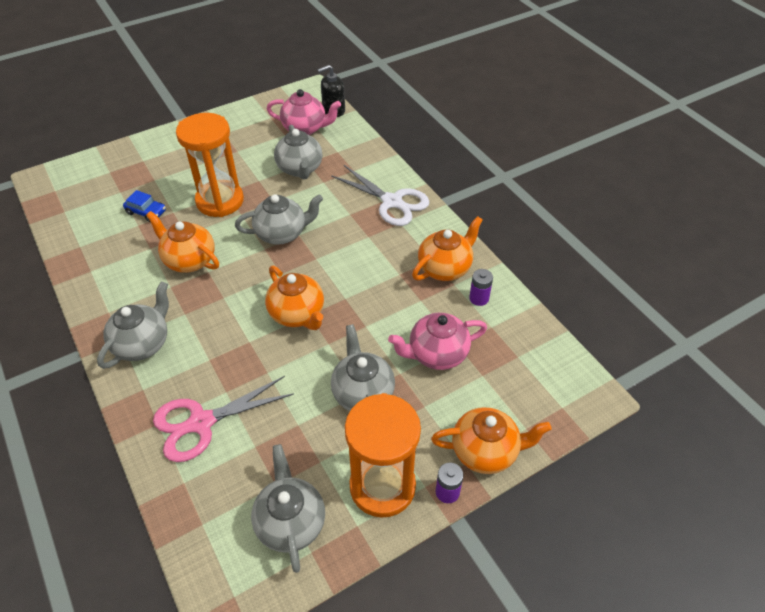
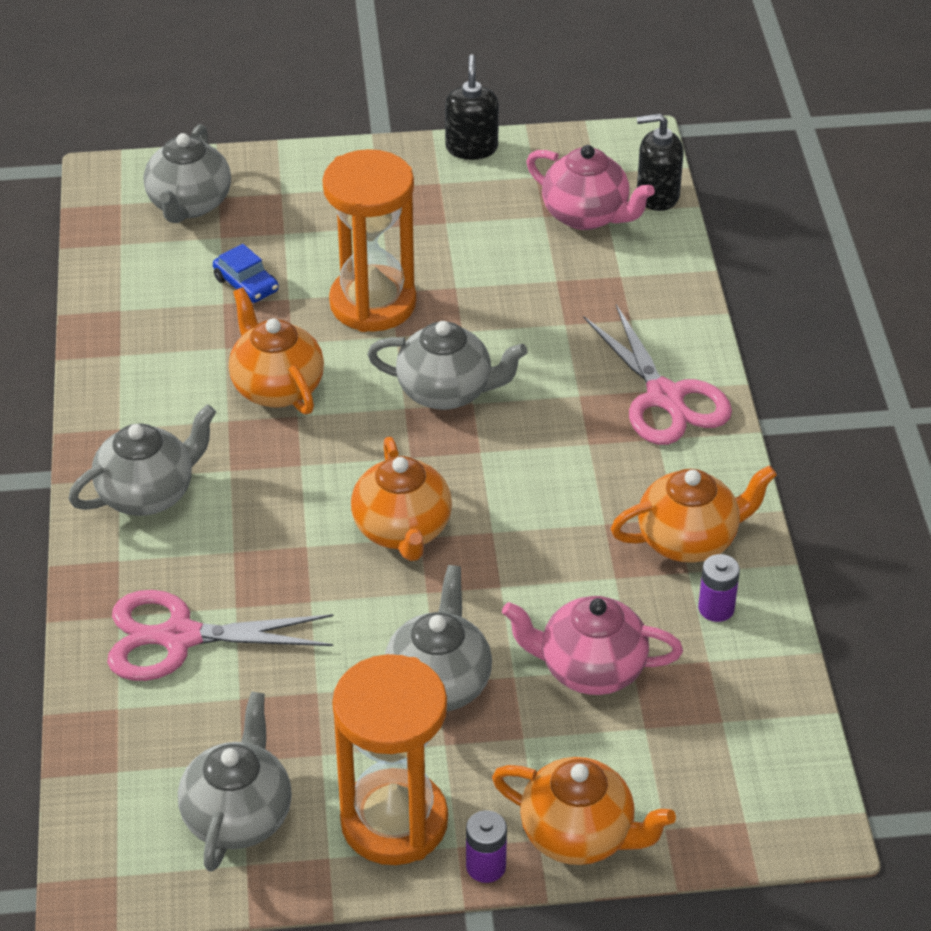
camera: 25 degrees right, 5 degrees down
grey teapot [274,125,322,179] -> grey teapot moved to [144,124,231,223]
white scissors [331,165,430,226] -> pink scissors [584,304,732,445]
none -> black soap dispenser [445,54,499,160]

